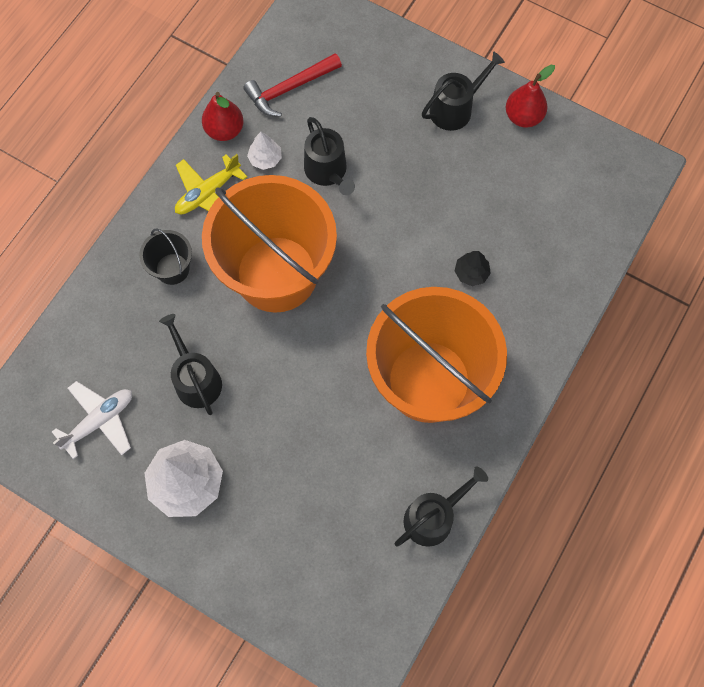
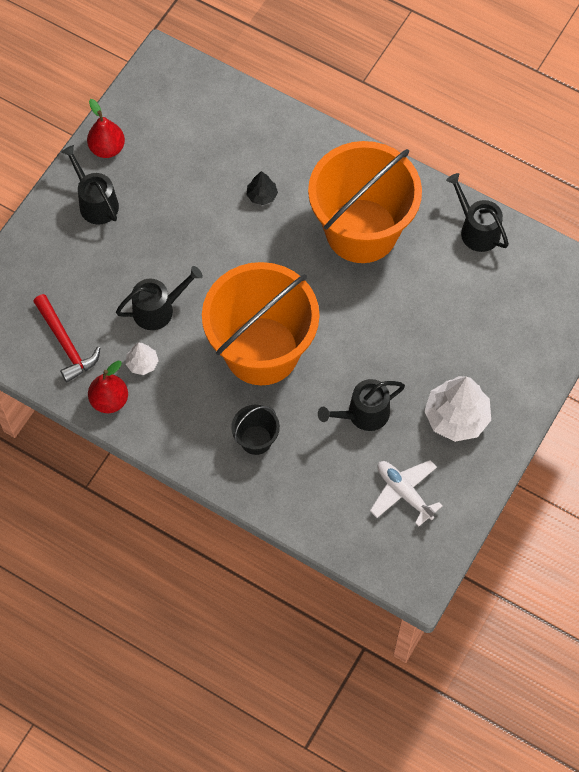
camera: 90 degrees left, 5 degrees down
yellow plane [175,154,247,215] -> none

